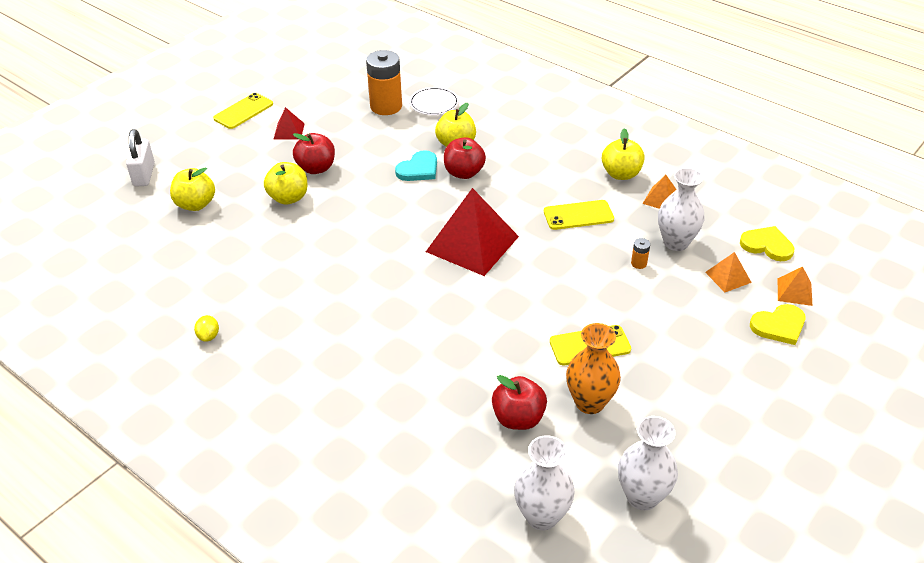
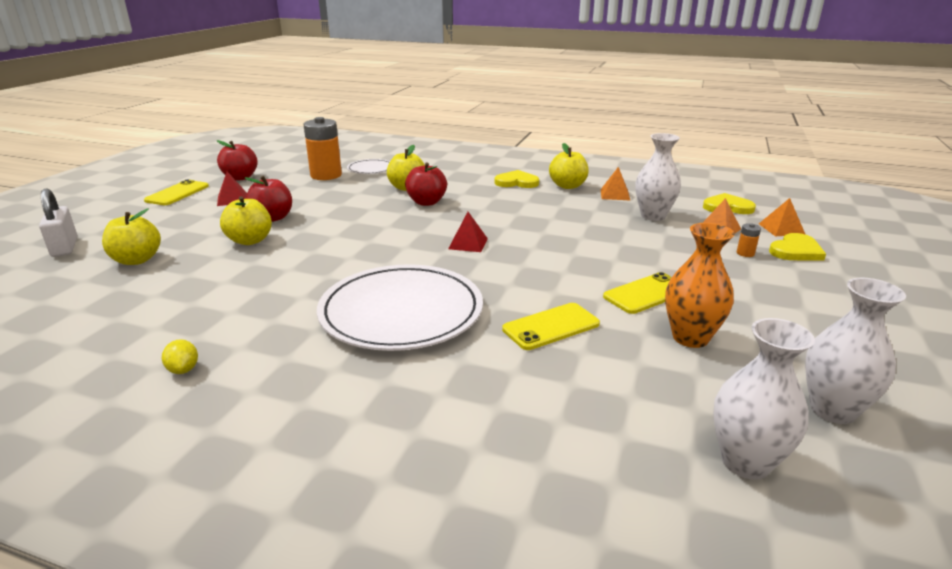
camera: 20 degrees left, 15 degrees down
turquoise heart [395,150,437,181] -> none
red pyramid [426,188,519,276] -> red pyramid [448,212,488,252], size x0.46
red apple [492,375,547,430] -> red apple moved to [217,140,258,181]
yellow phone [544,200,614,230] -> yellow phone moved to [502,303,600,350]
orange battery [631,238,650,269] -> orange battery moved to [737,223,761,257]
none -> white plate [317,264,483,351]
none -> yellow heart [495,170,539,188]

